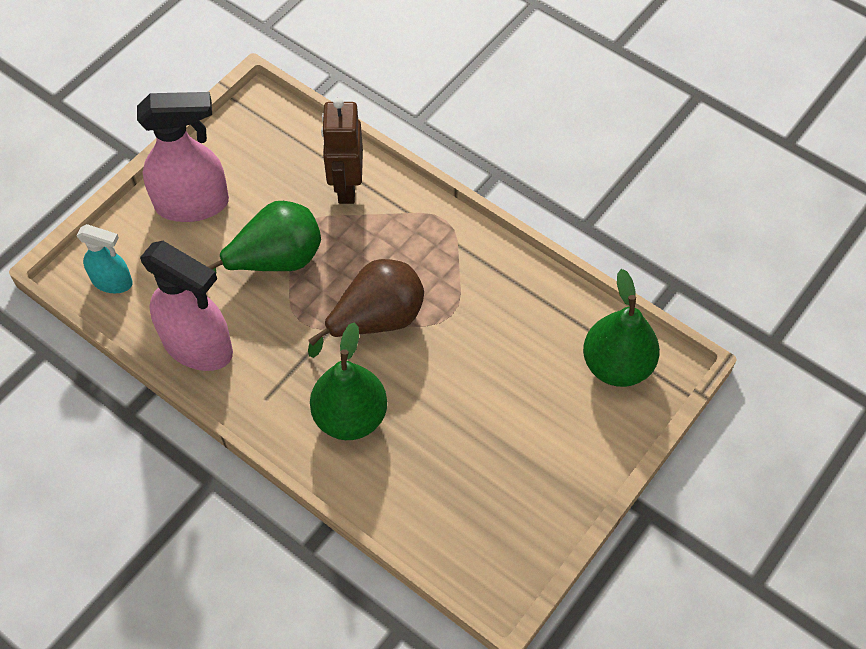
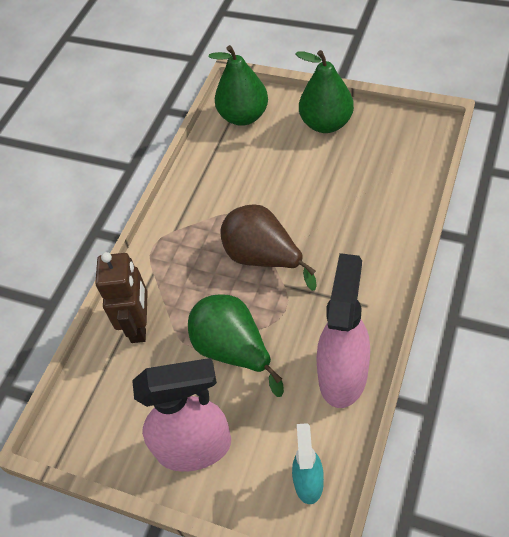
camera: 100 degrees left, 5 degrees down
pink spray bottle [137,92,229,222] -> pink spray bottle turned 105 degrees clockwise [132,358,231,472]
green pear [310,322,387,440] -> green pear moved to [295,50,354,133]
brown robot [321,98,363,204] -> brown robot turned 75 degrees counterclockwise [95,252,148,343]

